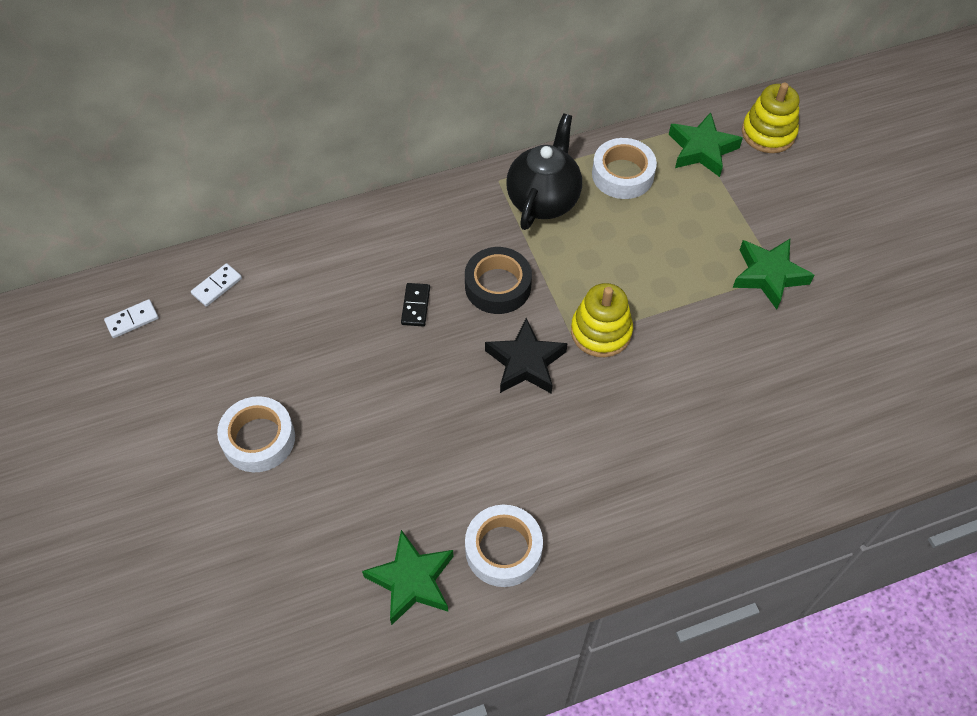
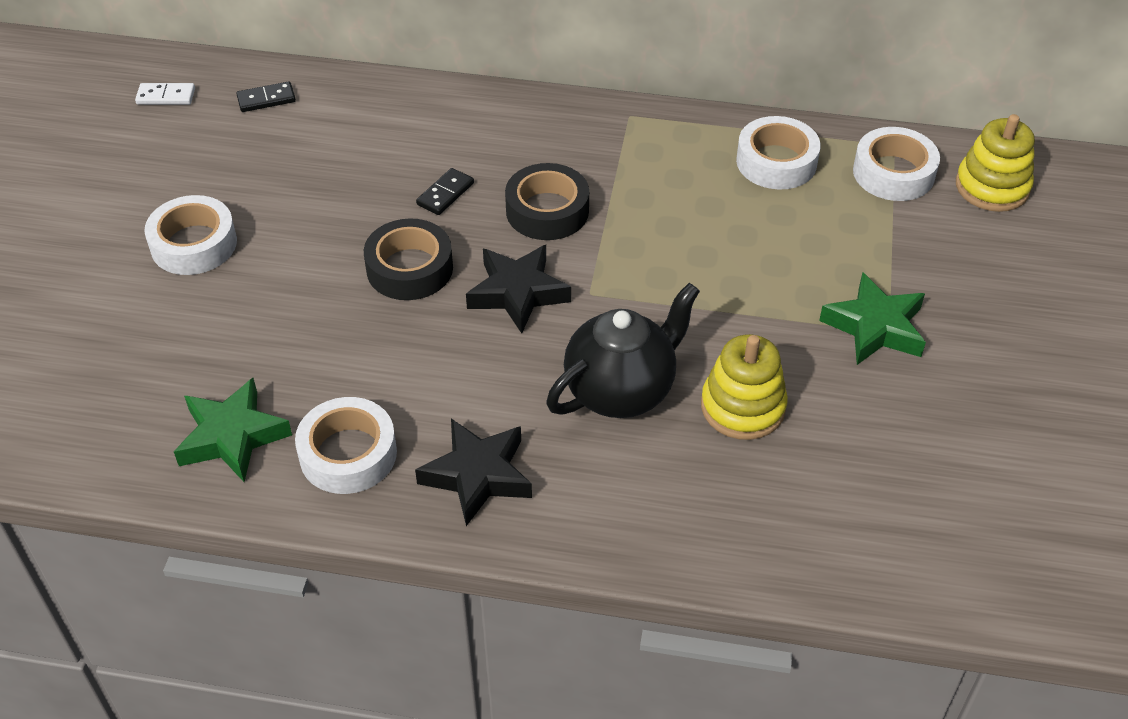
camera: 30 degrees right, 10 degrees down
white domino [191,263,242,307] -> black domino [236,81,296,112]
black teapot [506,113,582,230] -> black teapot moved to [547,283,700,418]
yellow stacking toy [571,283,633,357] -> yellow stacking toy moved to [701,334,788,440]
green star [669,112,743,177] -> white tape [853,127,940,201]
none -> black tape [364,218,453,300]
none -> black star [415,418,532,526]

